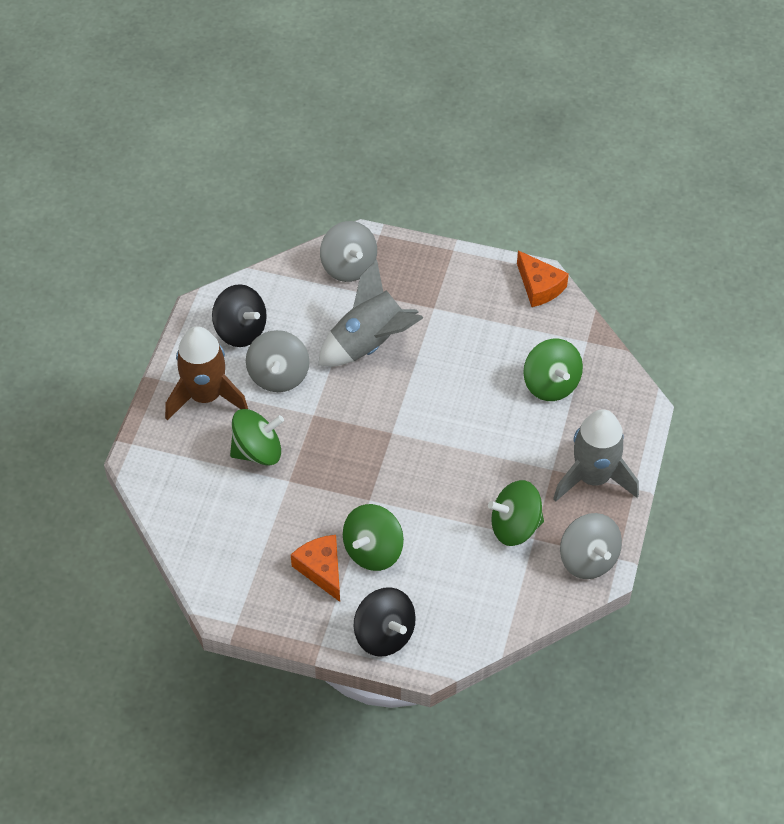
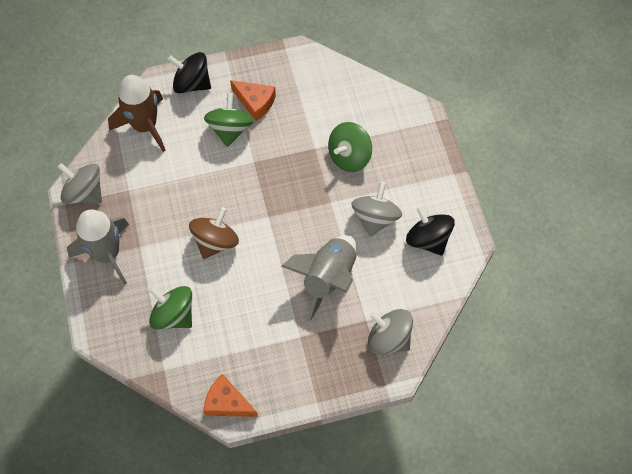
camera: 150 degrees right, 10 degrees up
brown rocket [165,326,248,421] -> brown rocket moved to [108,75,166,152]
black spinning top [212,284,267,347] -> black spinning top turned 45 degrees clockwise [406,206,455,256]
grey spinning top [246,330,309,392] -> grey spinning top turned 45 degrees clockwise [351,182,402,237]
green spinning top [488,480,544,546] -> none
none -> brown spinning top [189,207,239,259]

